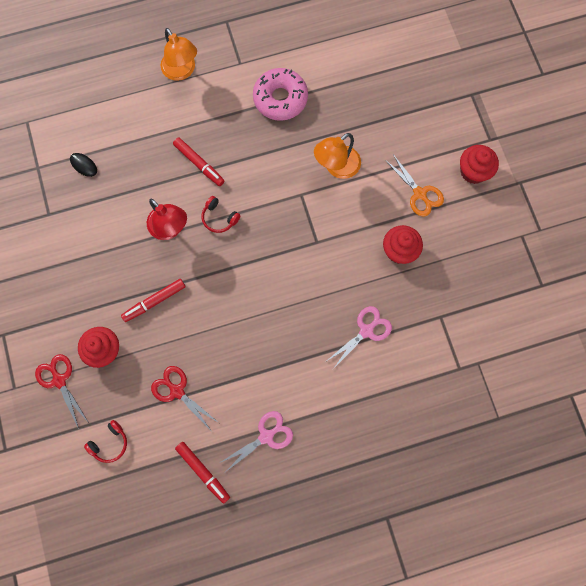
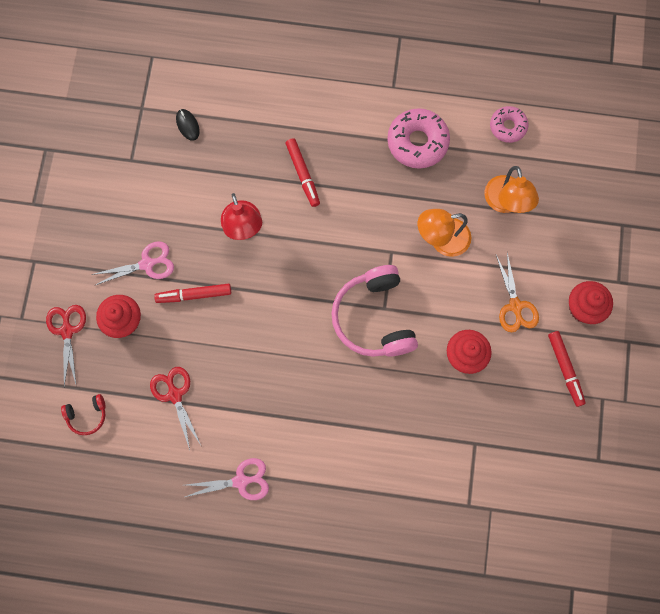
camera: 25 degrees right, 0 degrees up
orange lamp [161,28,197,81] -> orange lamp moved to [484,166,539,213]
red marker [175,442,230,504] -> red marker moved to [548,331,586,407]
red headphones [202,196,241,233] -> none
pink scissors [327,306,392,369] -> pink scissors moved to [91,241,174,286]
none -> pink headphones [331,265,418,357]
none -> pink donut [490,106,528,143]

